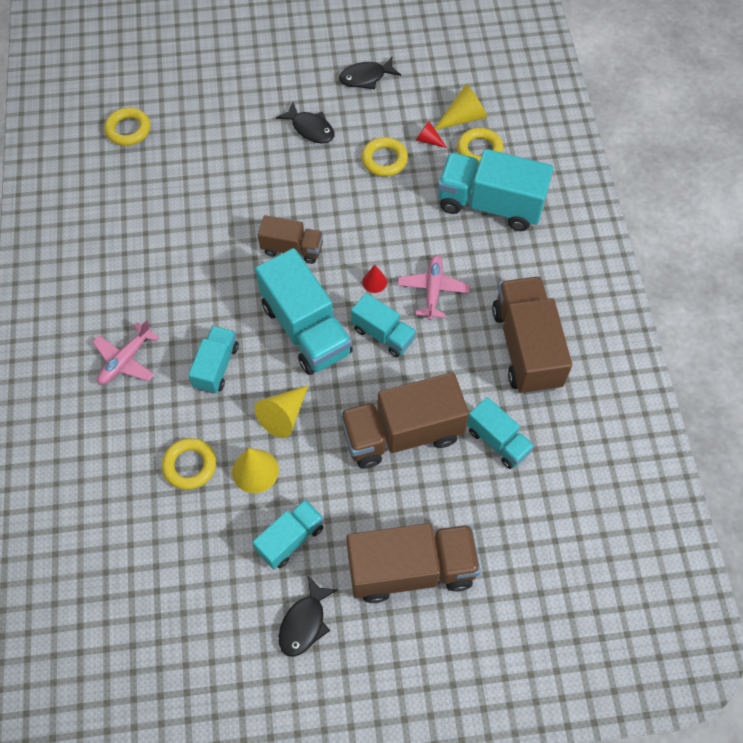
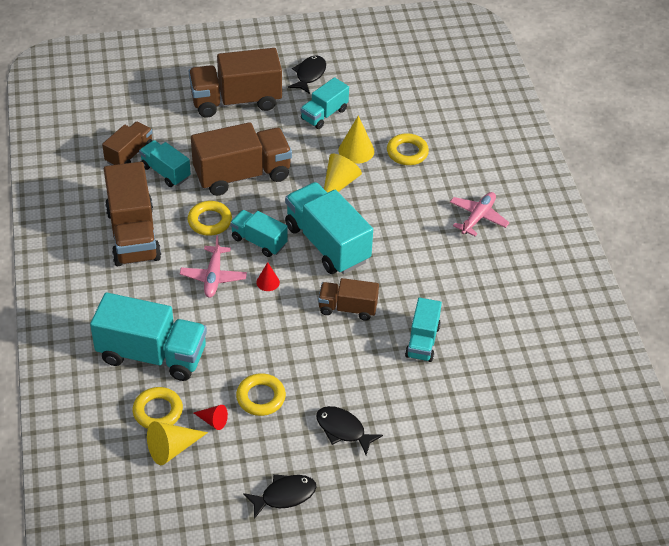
camera: 175 degrees right, 15 degrees down
yellow ring [104,107,150,146] -> yellow ring moved to [188,201,232,236]
turquoise truck [188,326,239,394] -> turquoise truck moved to [405,298,442,362]
none -> brown truck [102,122,153,165]

